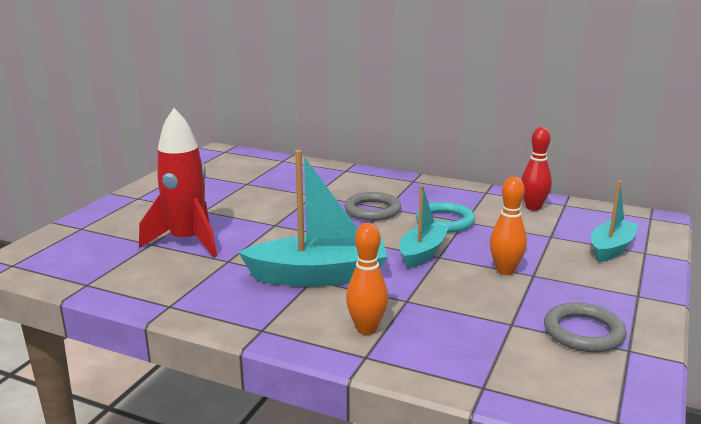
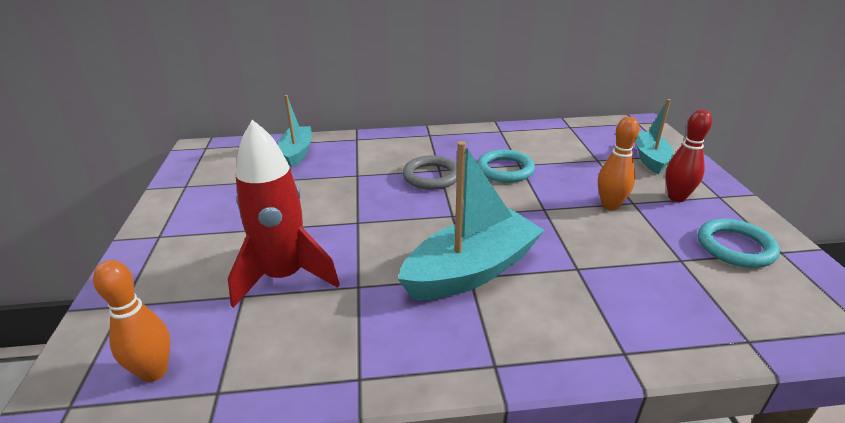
camera: 30 degrees left, 10 degrees up
orange bowling pin [346,223,388,335] -> orange bowling pin moved to [93,260,171,382]
turquoise boat [400,185,450,269] -> turquoise boat moved to [278,95,312,167]
red bowling pin [521,127,552,211] -> red bowling pin moved to [665,110,712,202]
grey ring [544,302,627,352] -> turquoise ring [698,219,780,268]

